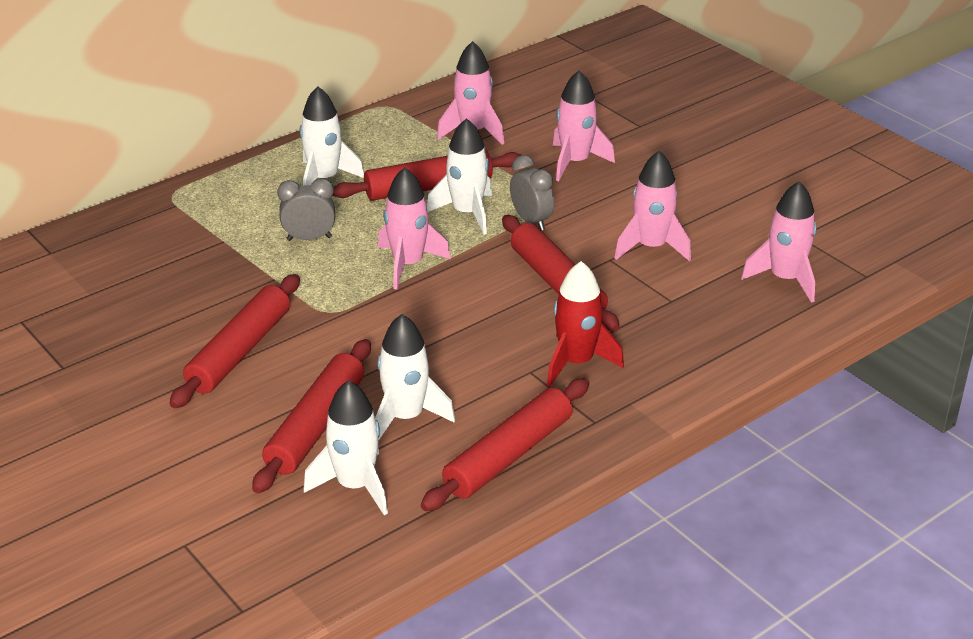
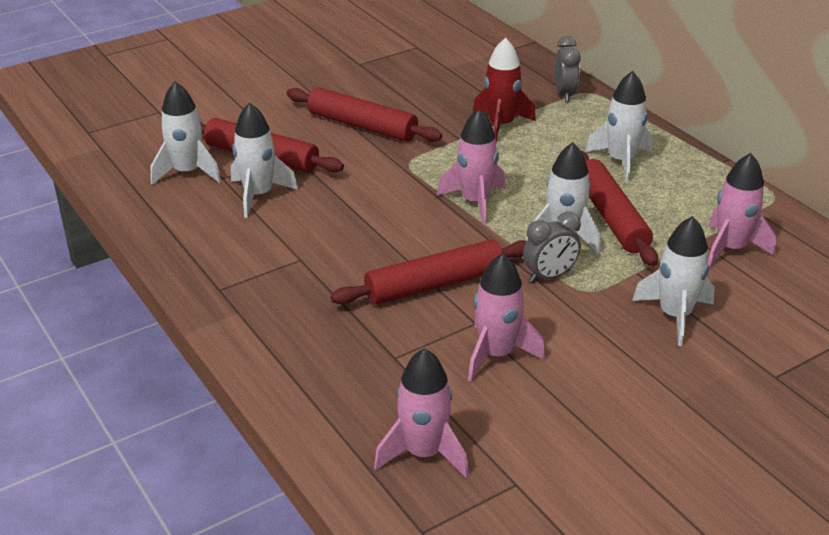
camera: 95 degrees right, 0 degrees up
grey clock [277,178,335,241] -> grey clock moved to [555,36,581,102]
red rolling pin [421,378,589,511] -> none
red rocket [547,261,624,387] -> red rocket moved to [473,38,536,142]
pink rocket [553,70,615,181] -> white rocket [632,216,715,346]

